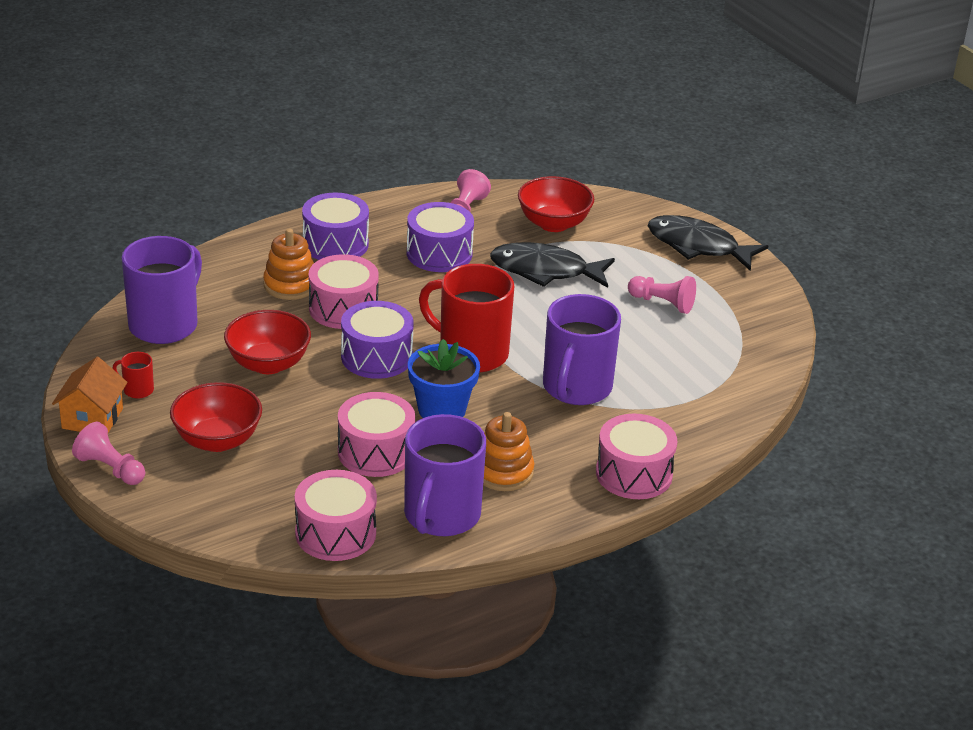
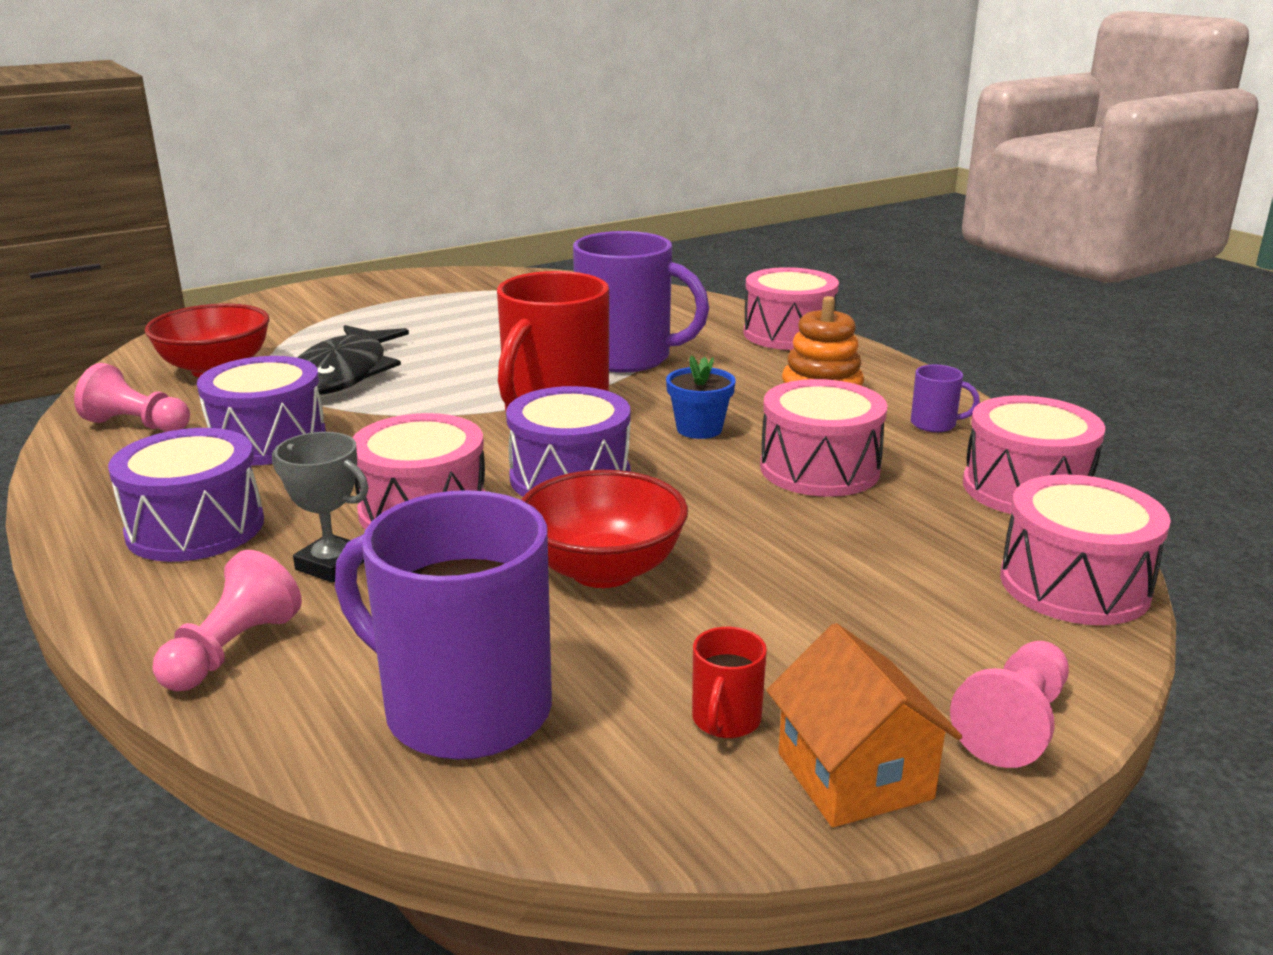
camera: 90 degrees left, 10 degrees down
orange house [52,357,128,433] -> orange house turned 60 degrees clockwise [767,623,962,827]
red bowl [170,382,262,452] -> none
orange stacking toy [263,228,314,300] -> grey trophy [272,432,369,583]
purple mug [404,414,486,536] -> purple mug [911,365,980,432], size x0.42
blue flower pot [408,339,480,418] -> blue flower pot [666,355,736,439], size x0.64
pink pawn [628,276,696,314] -> pink pawn moved to [152,550,302,691]
black fish [648,215,768,271] -> none
none -> pink drum [1000,474,1171,625]

